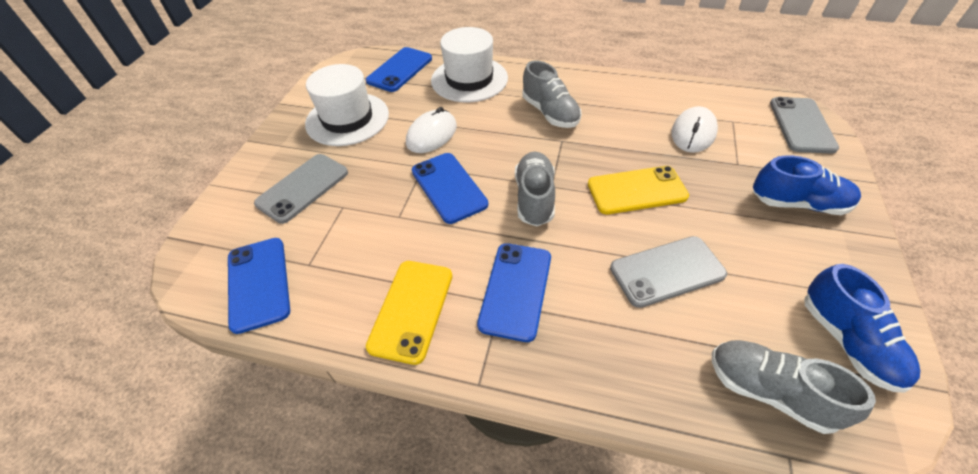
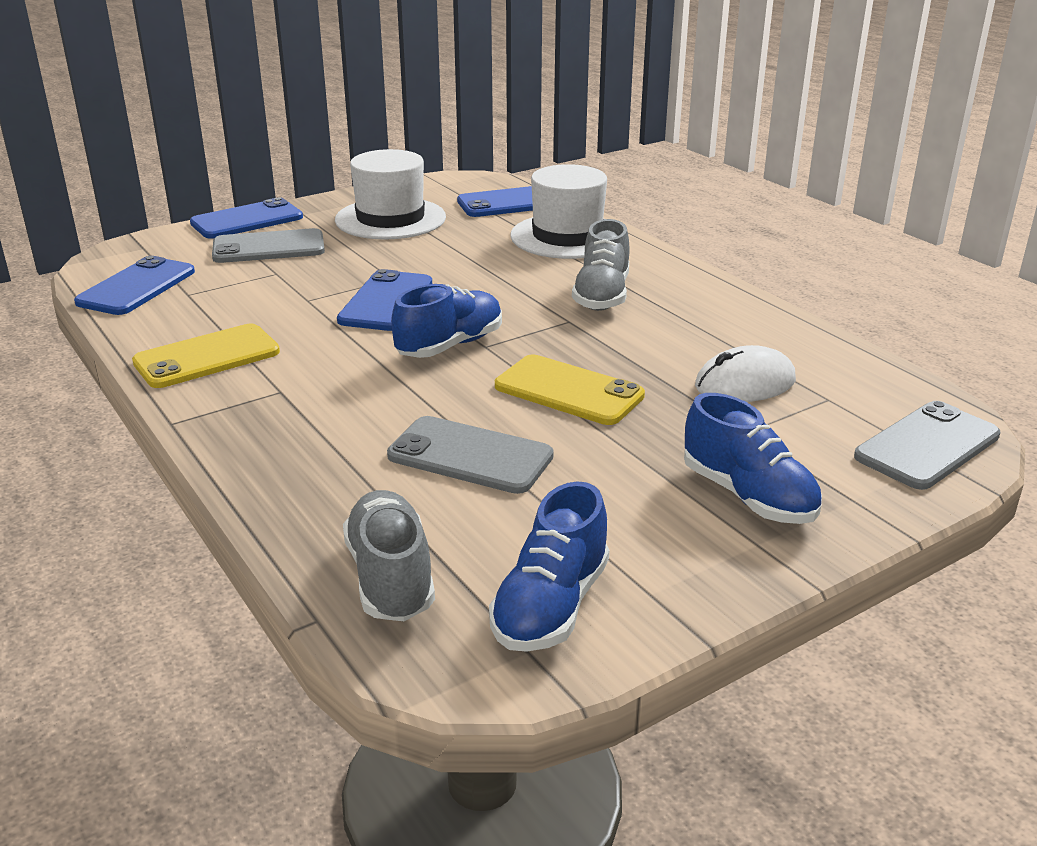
camera: 40 degrees right, 20 degrees down
white mouse [406,107,457,153] -> none
blue phone [477,243,551,342] -> blue phone moved to [190,197,303,239]
grey shoe [515,151,555,226] -> blue shoe [391,284,502,358]

